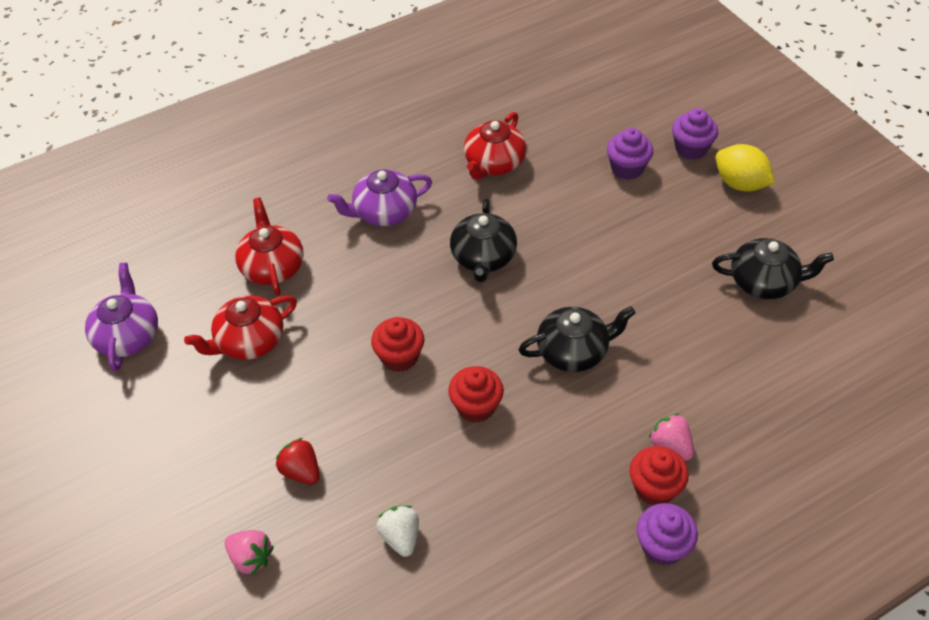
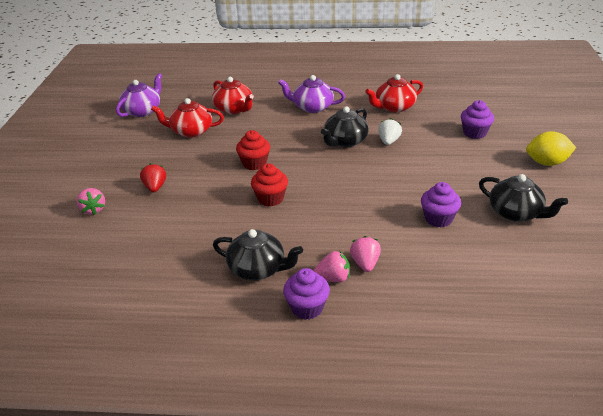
camera: 35 degrees right, 15 degrees down
red teapot [235,198,304,296] -> red teapot turned 120 degrees clockwise [212,77,254,114]
white strawberry [376,506,419,557] -> white strawberry moved to [378,118,402,145]
black teapot [519,306,636,372] -> black teapot moved to [213,229,303,280]
red cupcake [630,446,689,506] -> pink strawberry [313,251,350,282]
purple cupcake [672,108,718,160] -> purple cupcake moved to [421,182,461,227]
yellow lemon [716,144,775,192] -> yellow lemon turned 75 degrees counterclockwise [526,131,576,166]

